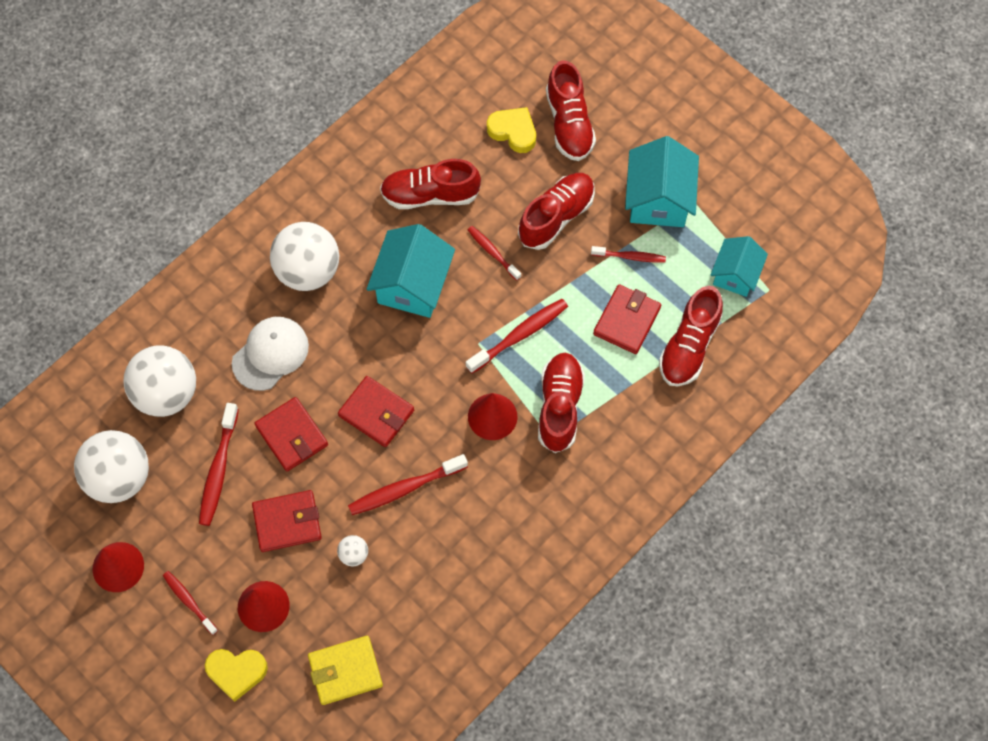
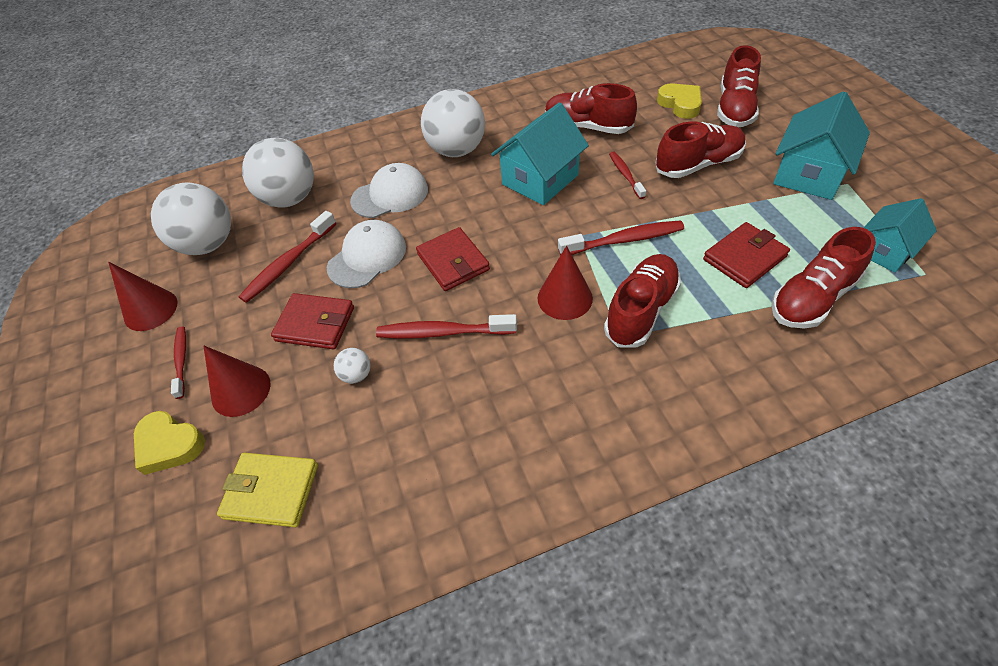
camera: 30 degrees right, 15 degrees down
red wallet [254,397,328,471] -> white cap [327,220,406,288]
red toothbrush [591,246,666,263] -> none

